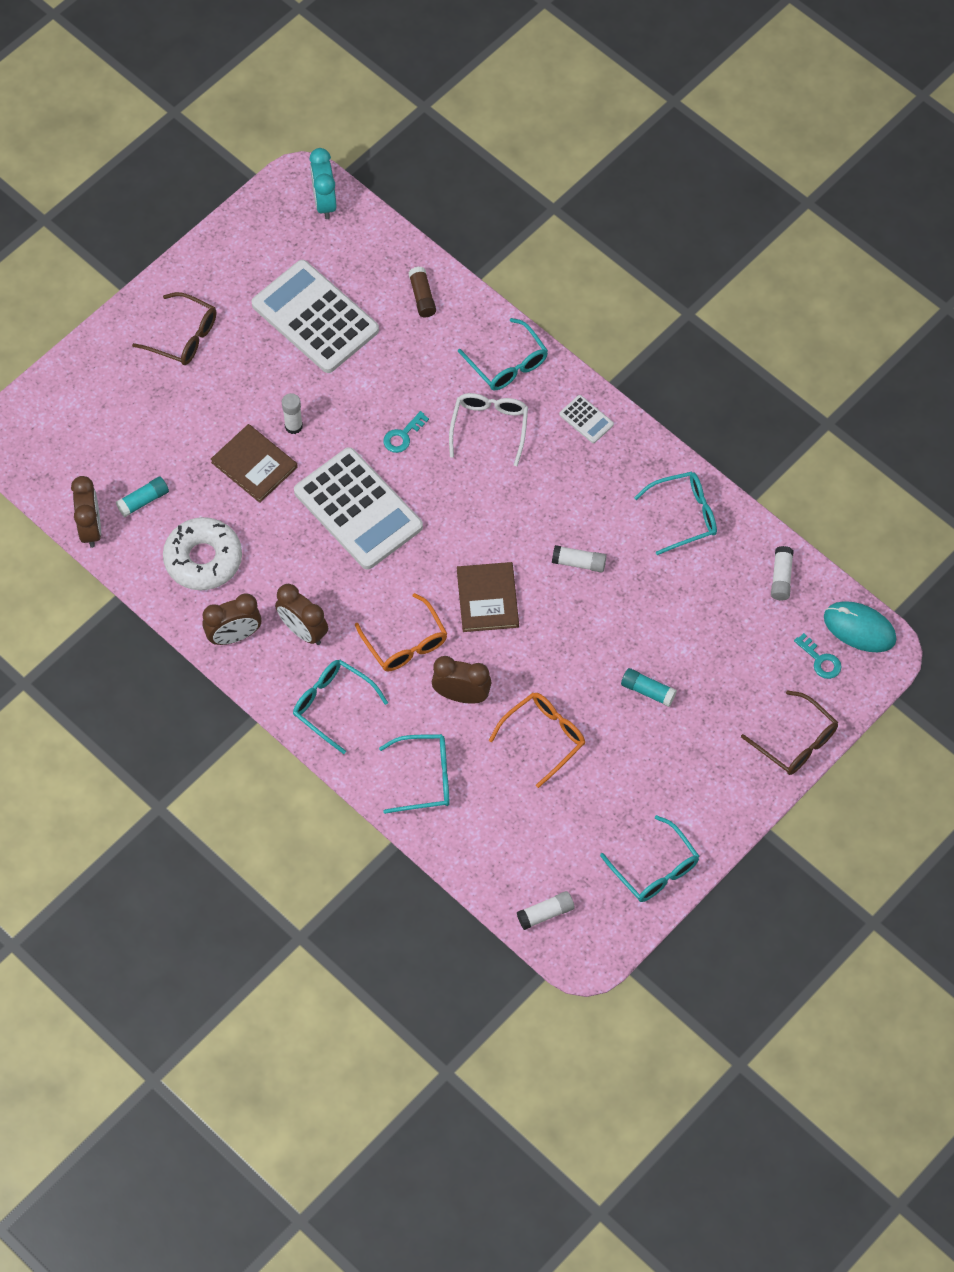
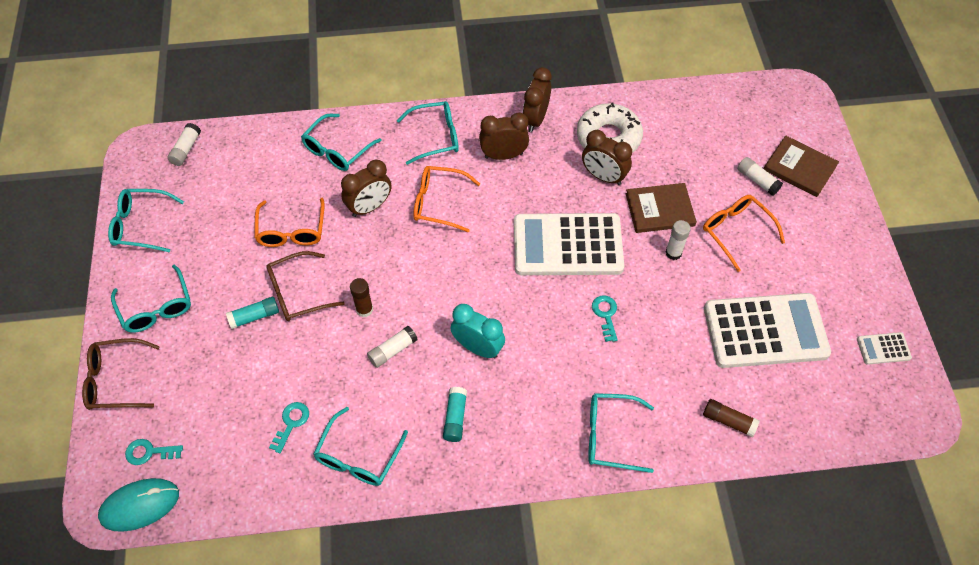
camera: 130 degrees right, 5 degrees down
brown clock [71,476,101,548] -> brown clock moved to [582,130,632,185]
turquoise glue stick [116,476,169,517] -> turquoise glue stick moved to [443,387,467,442]
brown glasses [132,292,216,365] -> brown glasses moved to [266,251,345,321]
turquoise clock [309,148,337,219] -> turquoise clock moved to [450,304,505,359]
white glasses [449,393,528,466] -> none
brown book [457,562,519,632] -> brown book moved to [764,136,839,197]
white calculator [559,395,614,443] -> white calculator moved to [857,332,912,365]
white glue stick [771,546,794,600] -> white glue stick moved to [737,157,783,196]
none -> turquoise glasses [111,265,191,333]
none -> turquoise key [269,402,309,453]
none -> brown glue stick [350,278,373,317]
none -> orange glasses [703,195,785,272]

